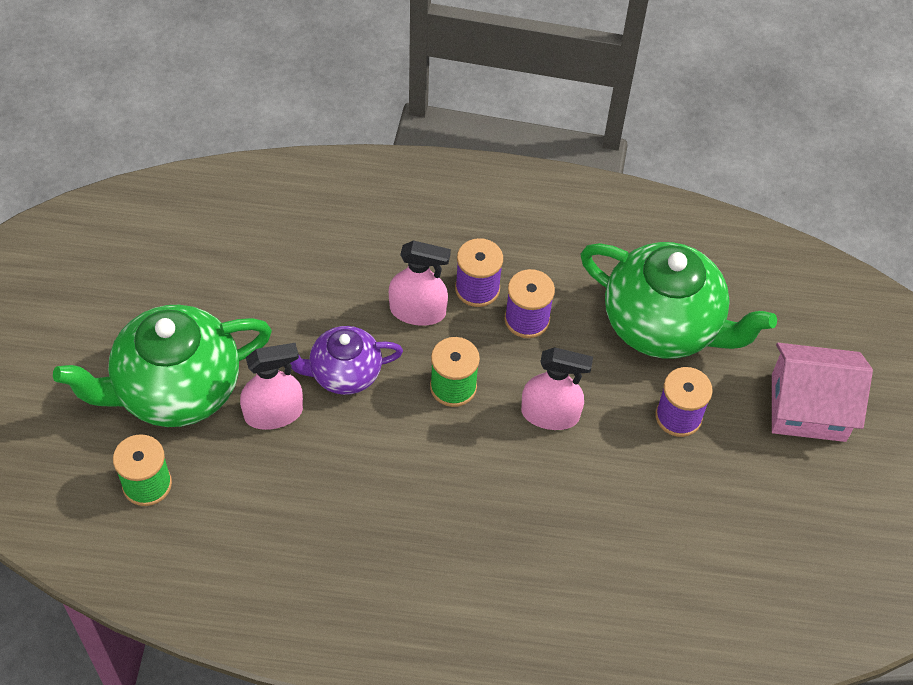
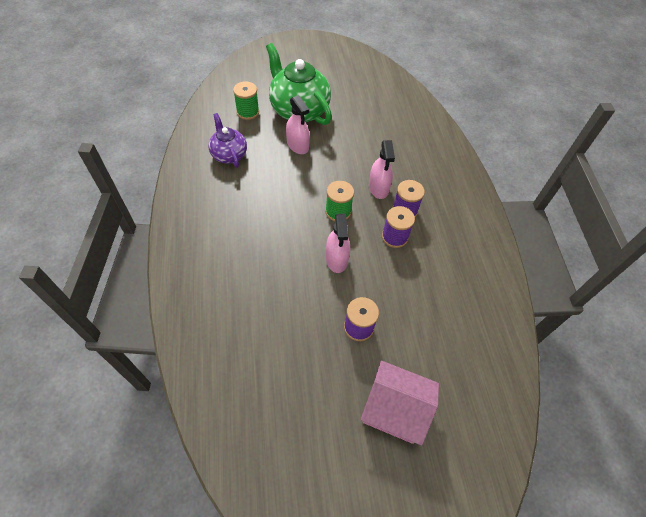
camera: 75 degrees right, 0 degrees up
purple teapot [290,326,403,395] -> purple teapot moved to [208,113,247,168]
green teapot [581,242,777,358] -> none
pink house [772,343,873,442] -> pink house turned 60 degrees counterclockwise [361,361,439,446]

